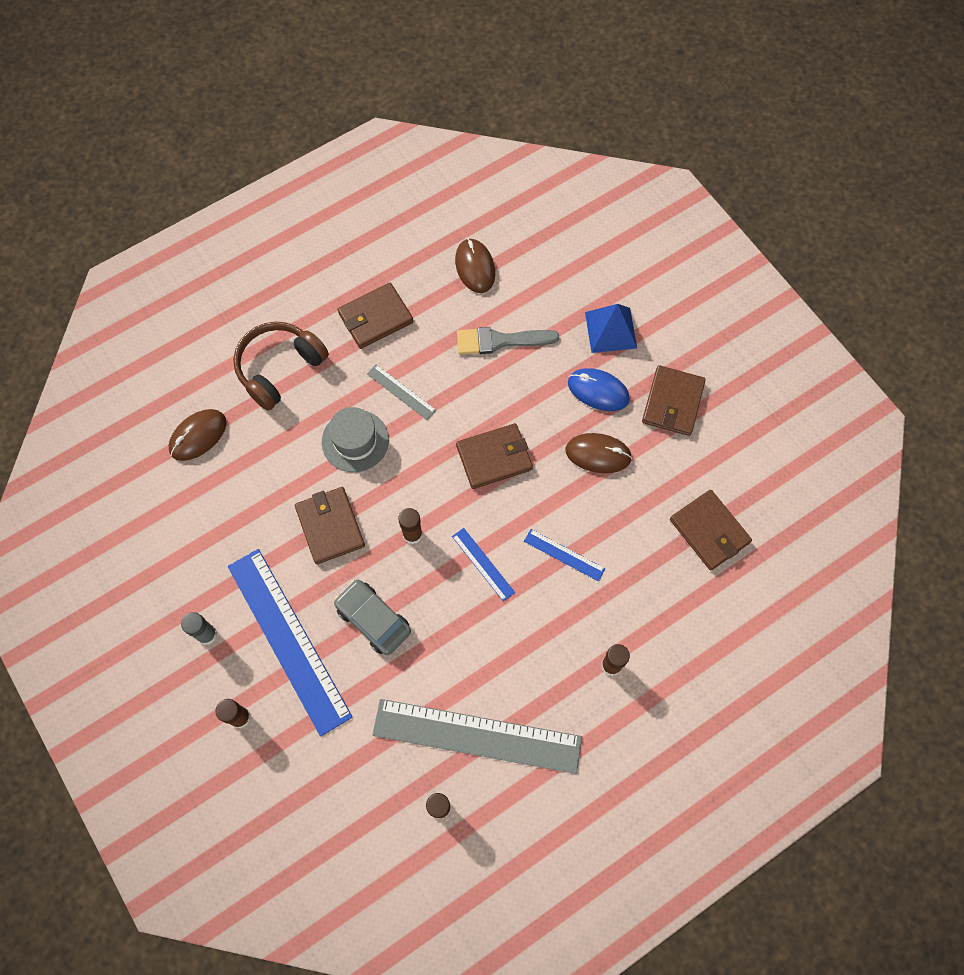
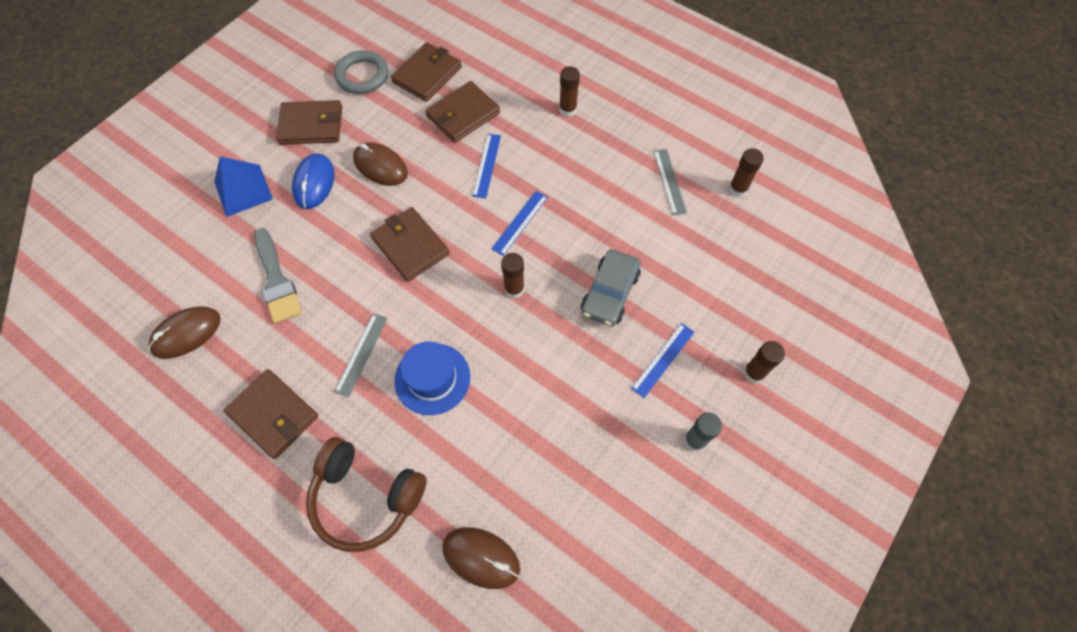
camera: 110 degrees left, 5 degrees down
blue ruler [228,549,353,737] -> blue ruler [631,323,694,398], size x0.44
brown wallet [295,487,365,564] -> brown wallet moved to [425,81,500,143]
grey hat [322,407,389,472] -> blue hat [394,342,470,415]
grey ruler [372,699,582,774] -> grey ruler [653,149,687,215], size x0.44
brown mouse [565,433,632,473] -> brown mouse turned 45 degrees counterclockwise [353,142,408,186]
none -> grey ring [334,50,388,94]

